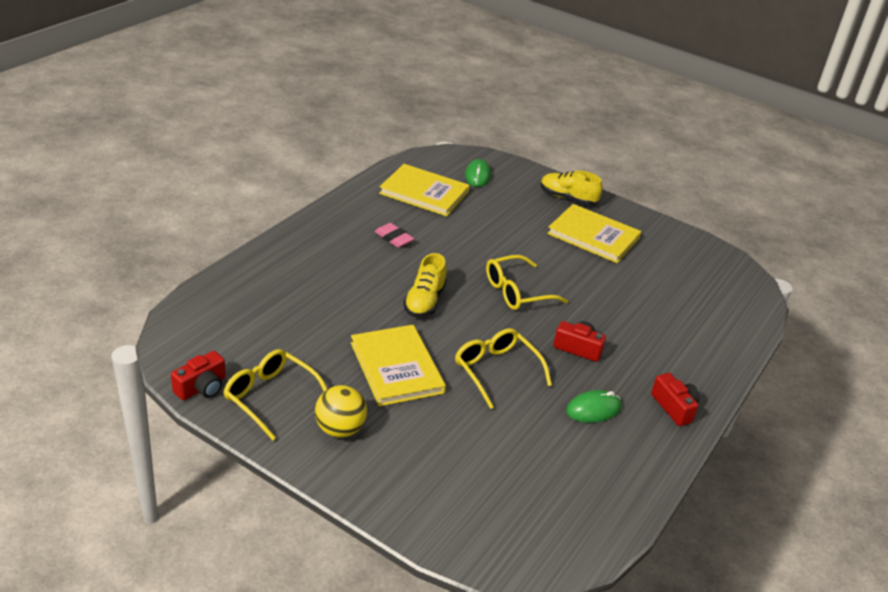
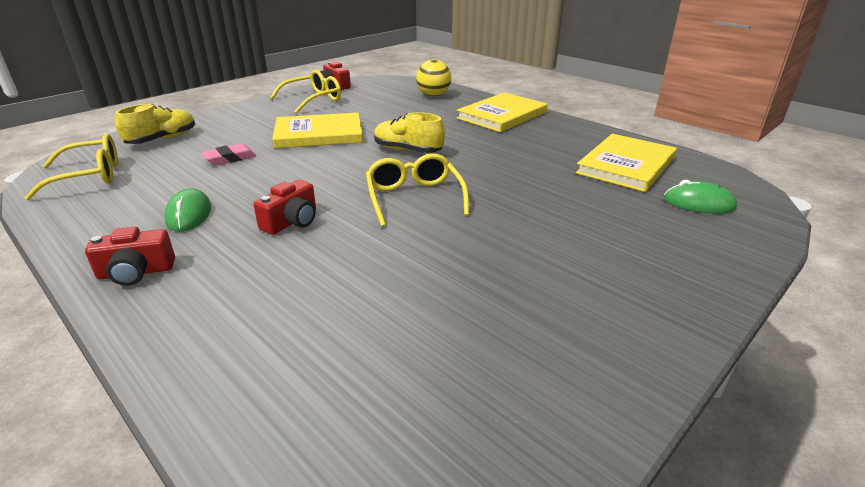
camera: 105 degrees right, 5 degrees down
yellow ball [315,385,367,438] -> yellow ball moved to [416,60,451,97]
pink eraser [374,223,414,248] -> pink eraser moved to [201,144,256,165]
yellow glasses [455,328,552,409] -> yellow glasses moved to [24,134,118,200]
yellow shoe [540,171,603,205] -> yellow shoe moved to [115,104,195,144]
yellow book [547,204,641,263] -> yellow book moved to [457,92,548,132]

